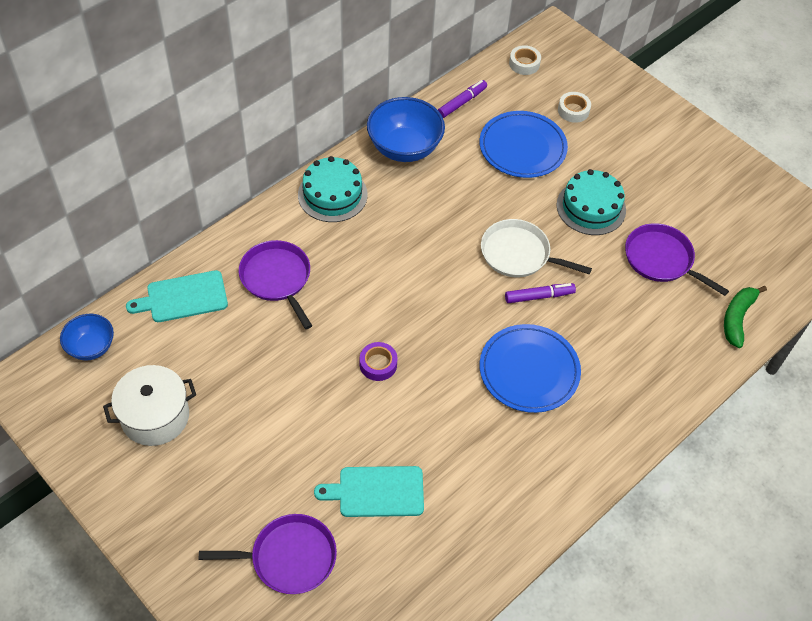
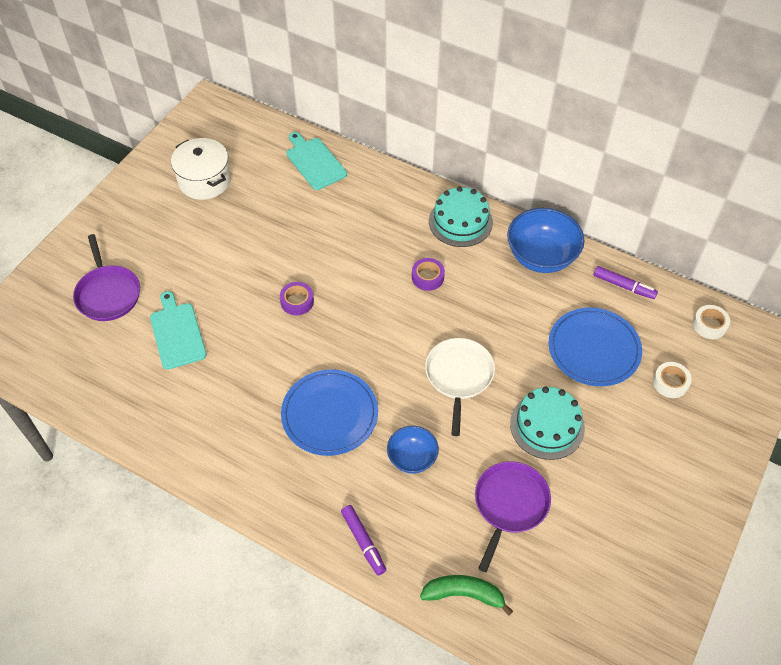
camera: 75 degrees right, 0 degrees up
blue bowl [60,314,114,360] -> blue bowl moved to [387,426,439,474]
purple pan [239,240,312,329] -> none
purple marker [505,283,576,303] -> purple marker moved to [341,505,386,575]
none -> purple tape [412,258,445,291]

